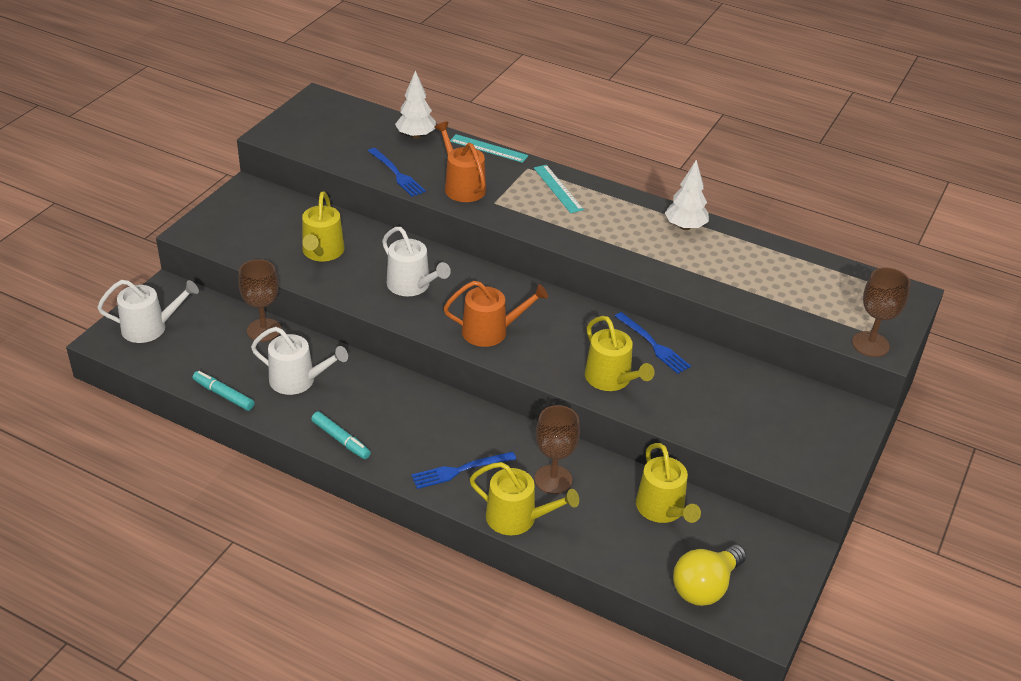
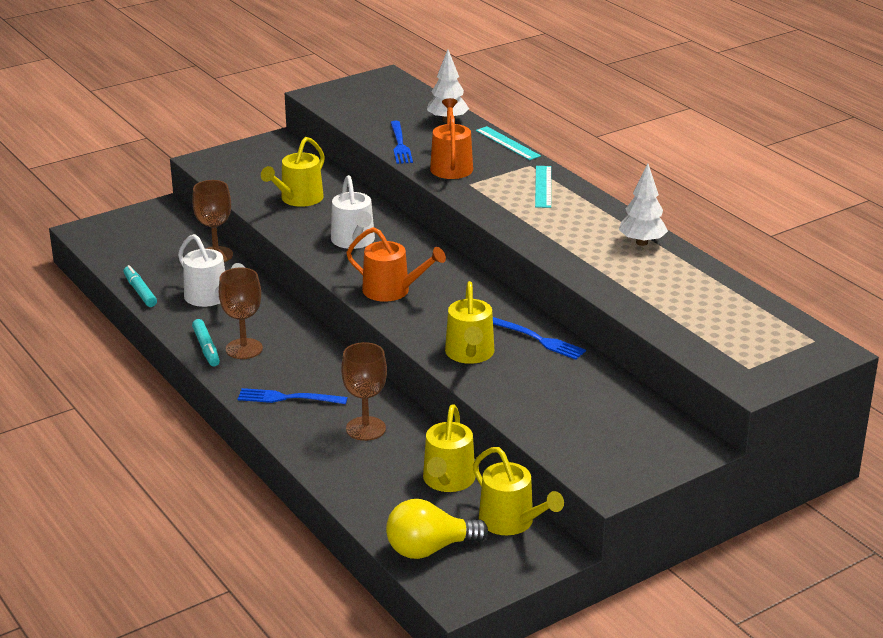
camera: 30 degrees right, 10 degrees down
white watering can [97,280,199,343] -> none
yellow watering can [470,462,579,535] -> yellow watering can moved to [473,447,564,535]
blue fork [615,312,691,374] -> blue fork turned 45 degrees counterclockwise [493,317,586,360]
brown goblet [852,267,911,357] -> brown goblet moved to [219,267,263,359]

